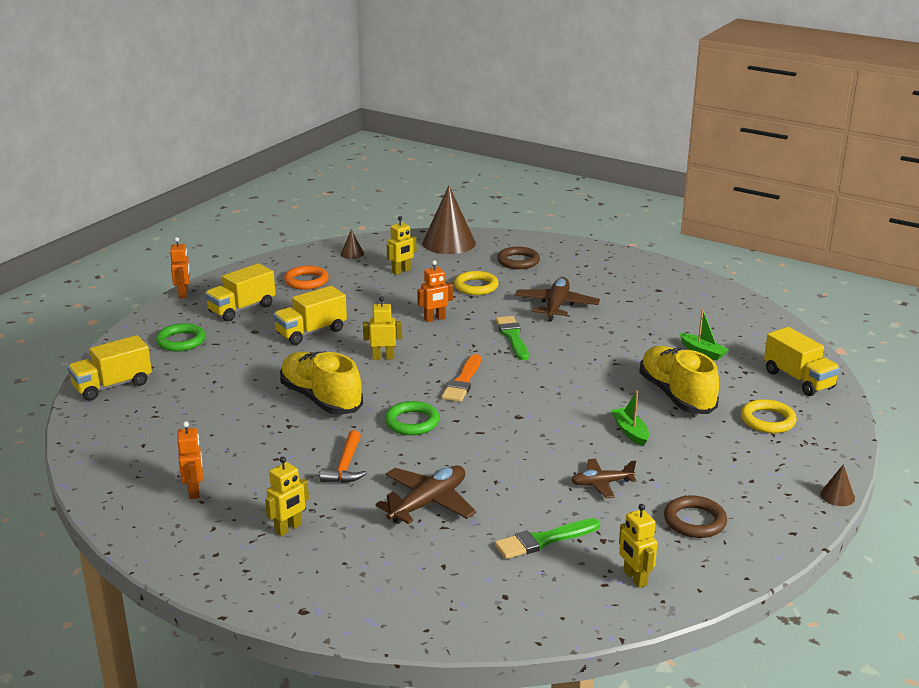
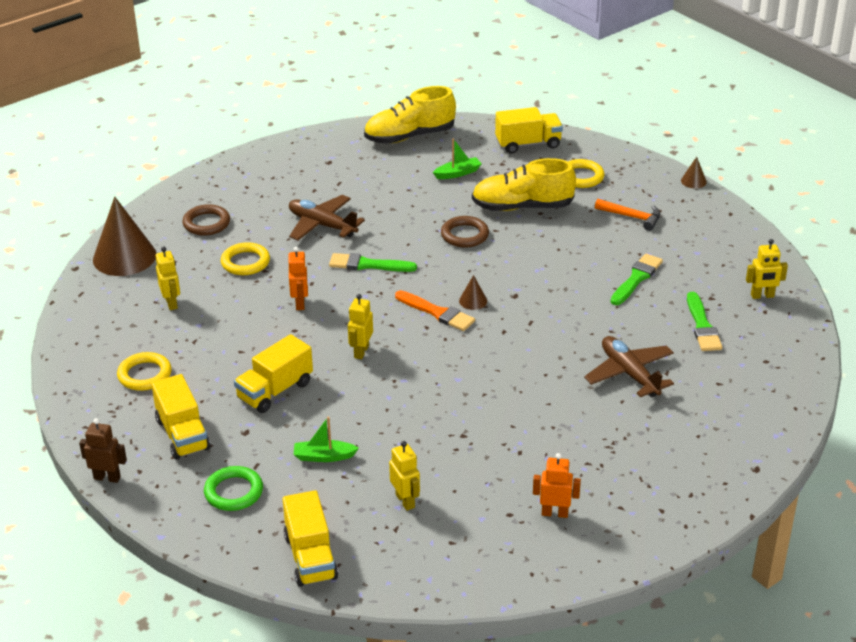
camera: 70 degrees left, 10 degrees up
orange robot [170,237,190,299] -> brown robot [79,418,127,483]
yellow robot [265,457,309,536] -> yellow robot moved to [389,441,420,511]
yellow truck [273,286,347,345] -> yellow truck turned 60 degrees clockwise [234,334,313,413]
yellow shoe [280,352,363,415] -> yellow shoe moved to [364,86,456,144]
orange ring [284,266,329,290] -> yellow ring [117,352,172,391]
orange hammer [320,430,367,483] -> orange hammer moved to [595,199,660,231]
brown cone [341,229,364,259] -> brown cone moved to [459,275,487,310]
green ring [385,401,440,435] -> none
brown plane [571,459,636,498] -> green brush [611,254,663,305]
green boat [611,391,649,447] -> green boat moved to [293,416,359,462]
brown ring [664,495,727,538] -> brown ring moved to [441,216,489,248]

